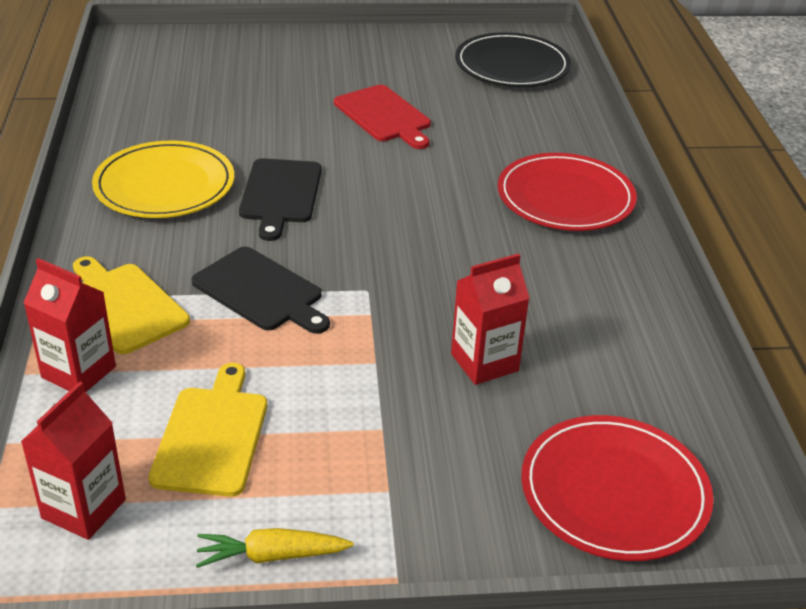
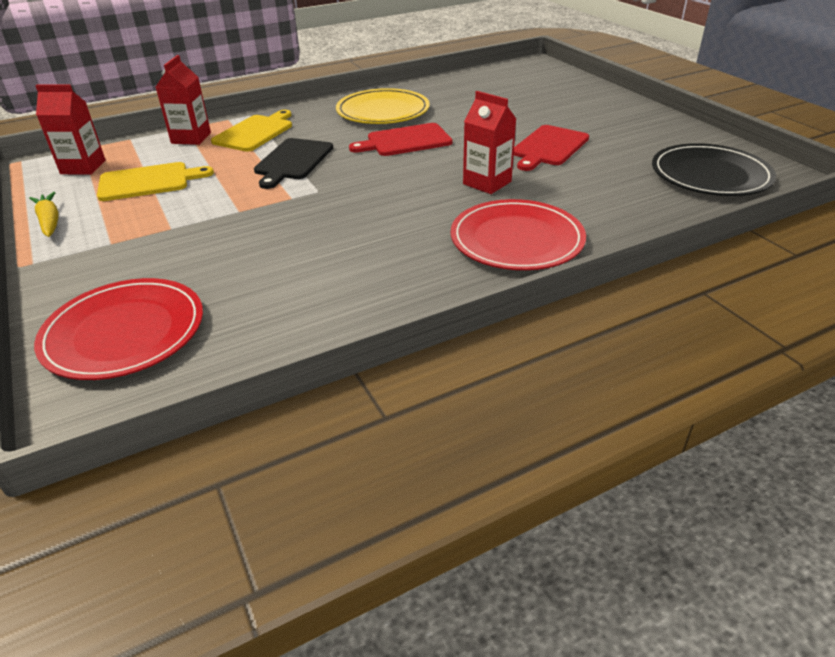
camera: 70 degrees right, 0 degrees up
black cutting board [239,158,322,241] -> red cutting board [349,123,453,156]
red carton [451,254,530,385] -> red carton moved to [463,91,516,194]

